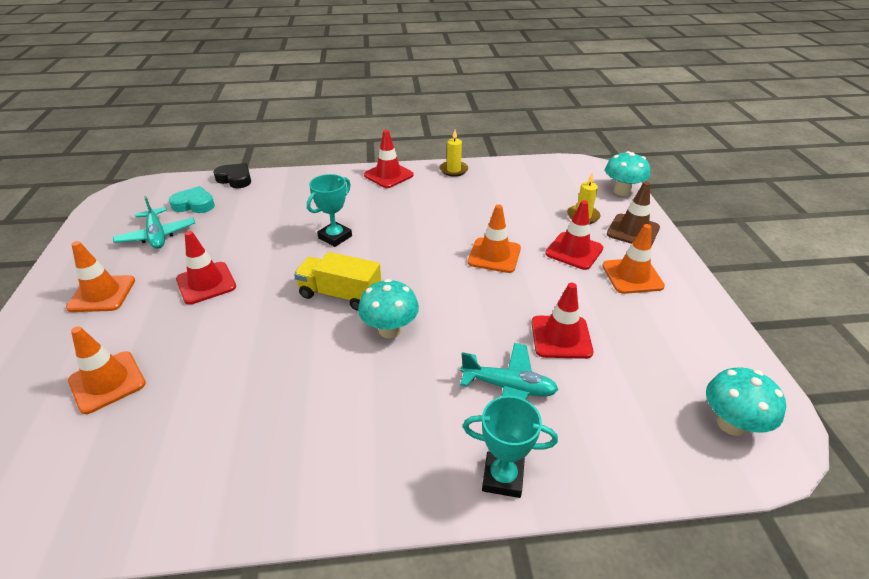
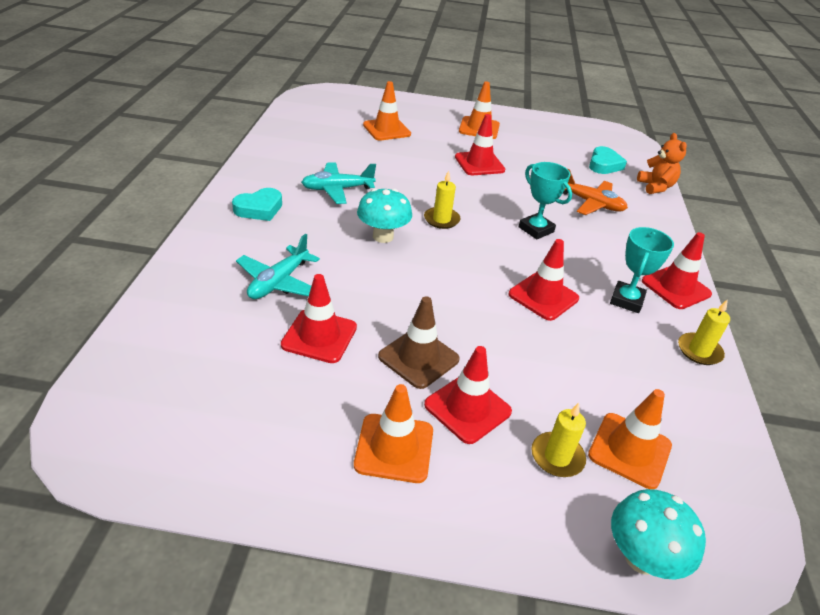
camera: 100 degrees right, 0 degrees up
turquoise plane [113,196,195,249] -> turquoise plane moved to [301,162,376,204]
black heart [213,163,251,188] -> orange teddy bear [637,133,687,194]
yellow truck [294,252,381,311] -> yellow candle [424,170,460,229]
turquoise trophy [463,396,558,498] -> turquoise trophy moved to [610,227,674,313]
orange traffic cone [468,204,521,273] -> orange traffic cone moved to [588,389,672,489]
brown traffic cone [607,182,660,246] -> brown traffic cone moved to [378,296,460,389]
turquoise mushroom [706,367,786,436] -> none
none -> turquoise heart [232,188,282,221]
none -> red traffic cone [508,239,579,321]
none -> orange plane [563,169,628,215]

